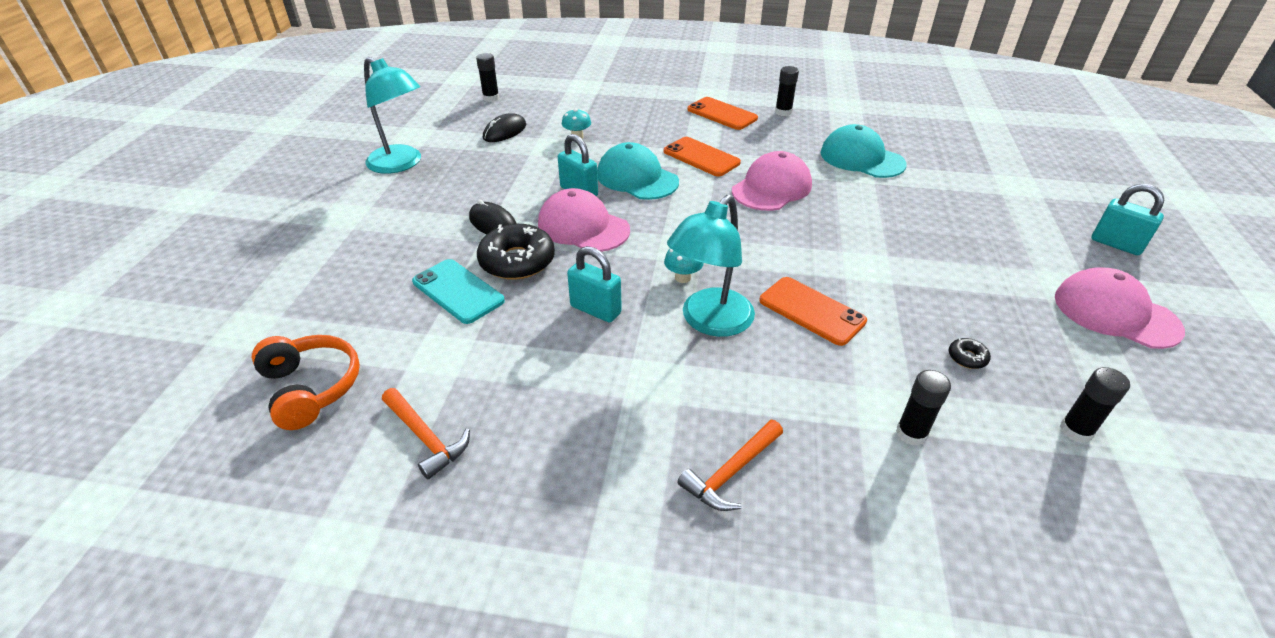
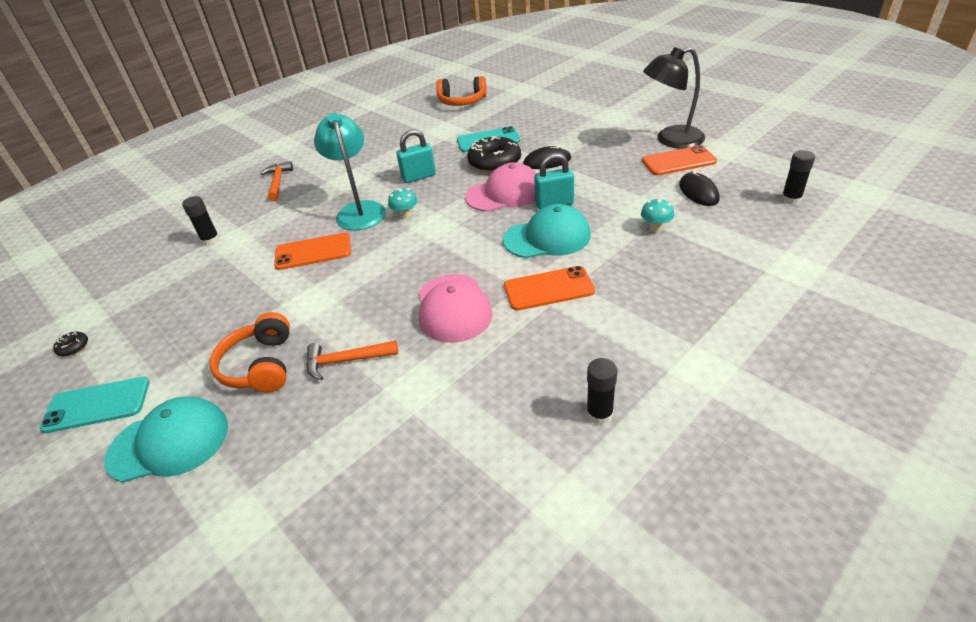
camera: 130 degrees right, 0 degrees up
turquoise lamp [364,57,421,174] -> black lamp [643,47,705,149]
orange hammer [382,388,470,480] -> orange hammer moved to [306,341,398,380]
orange phone [687,97,758,130] -> orange phone moved to [642,145,717,175]
turquoise cap [821,124,906,178] -> turquoise cap moved to [104,397,228,483]
black donut [949,338,991,369] -> black donut moved to [53,332,88,356]
pink cap [1055,267,1185,349] -> turquoise phone [39,377,150,433]
black glue stick [1060,367,1130,443] -> none
turquoise padlock [1091,183,1164,255] -> none
none -> orange headphones [210,312,290,393]

